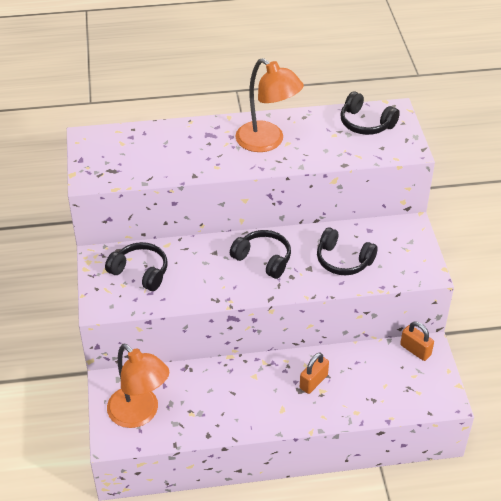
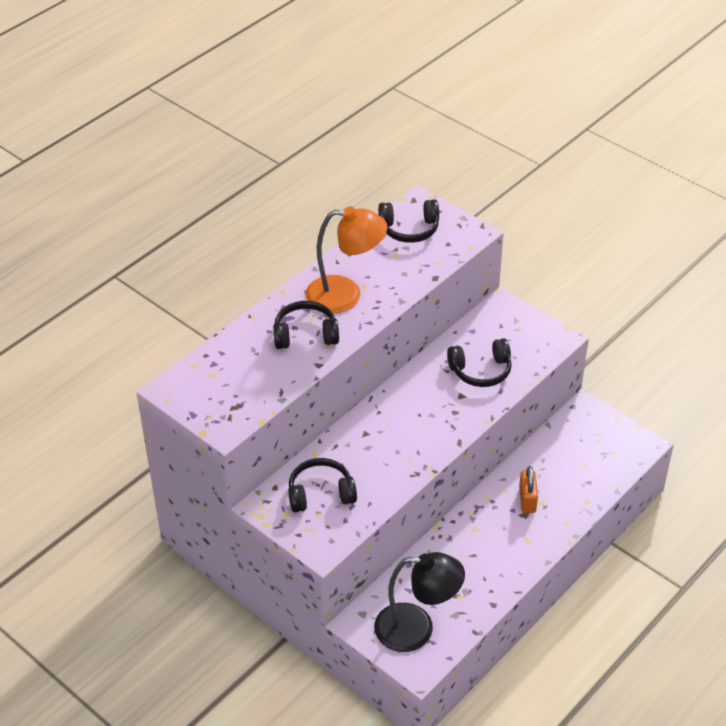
camera: 40 degrees left, 0 degrees up
orange lamp [107,344,169,428] -> black lamp [374,552,465,652]
black headphones [230,230,291,279] -> black headphones moved to [273,301,339,349]
orange padlock [400,321,434,361] -> none

